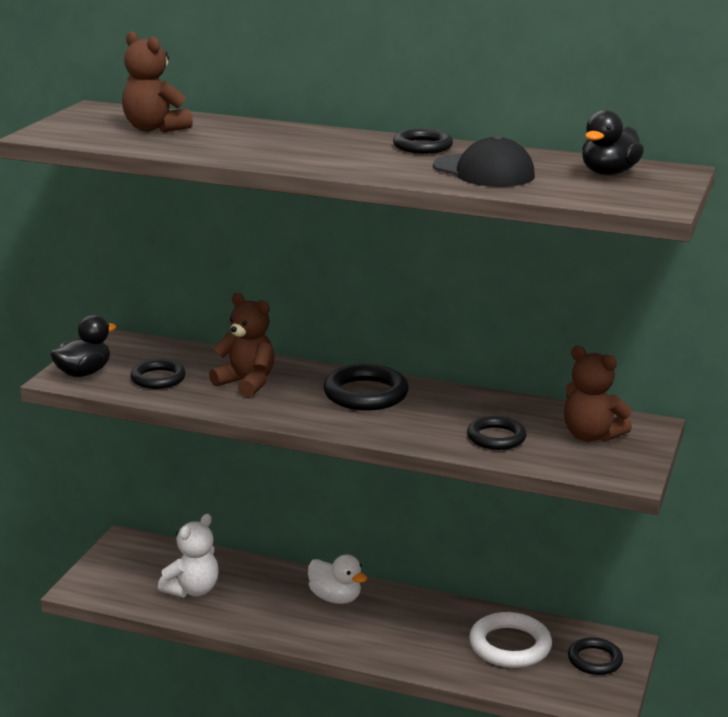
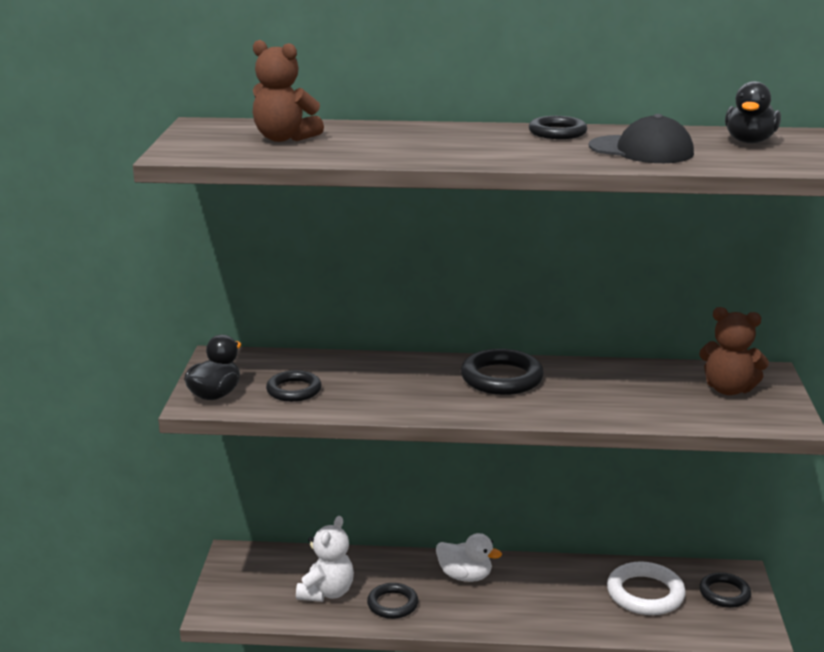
camera: 15 degrees left, 0 degrees up
brown teddy bear [209,293,274,397] -> none
black ring [467,416,526,450] -> black ring moved to [367,583,418,619]

